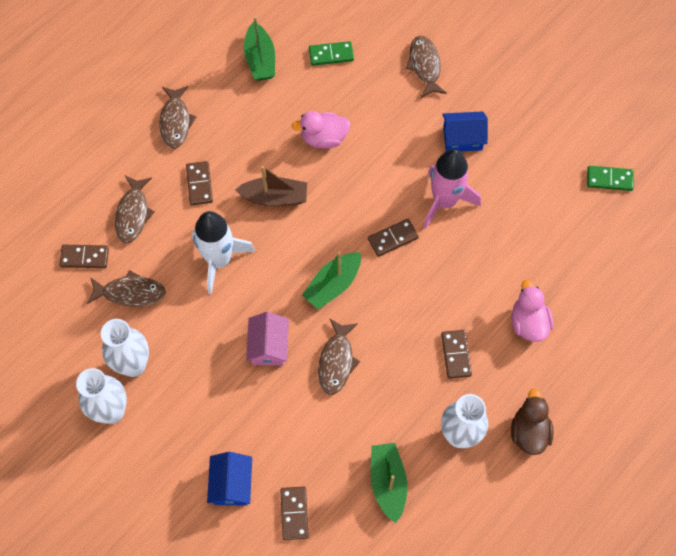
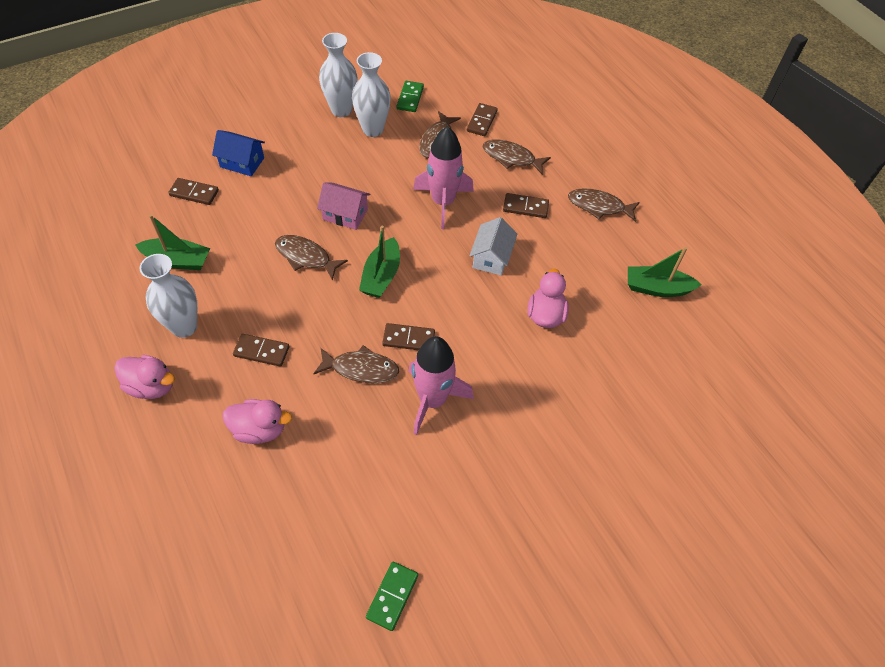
camera: 105 degrees right, 10 degrees down
white rocket [192,211,255,294] -> pink rocket [413,126,474,229]
brown boat [235,166,307,206] -> white house [469,217,517,276]
green boat [302,251,361,309] -> green boat turned 135 degrees counterclockwise [359,226,400,298]
green domino [309,41,354,66] -> green domino moved to [397,81,424,112]
brown domino [368,219,419,257] -> brown domino turned 75 degrees counterclockwise [382,323,435,350]
brown fish [406,36,447,98] -> brown fish moved to [313,345,399,383]
blue house [442,111,488,151] -> none
brown duck [511,388,554,455] -> pink duck [114,355,175,399]

